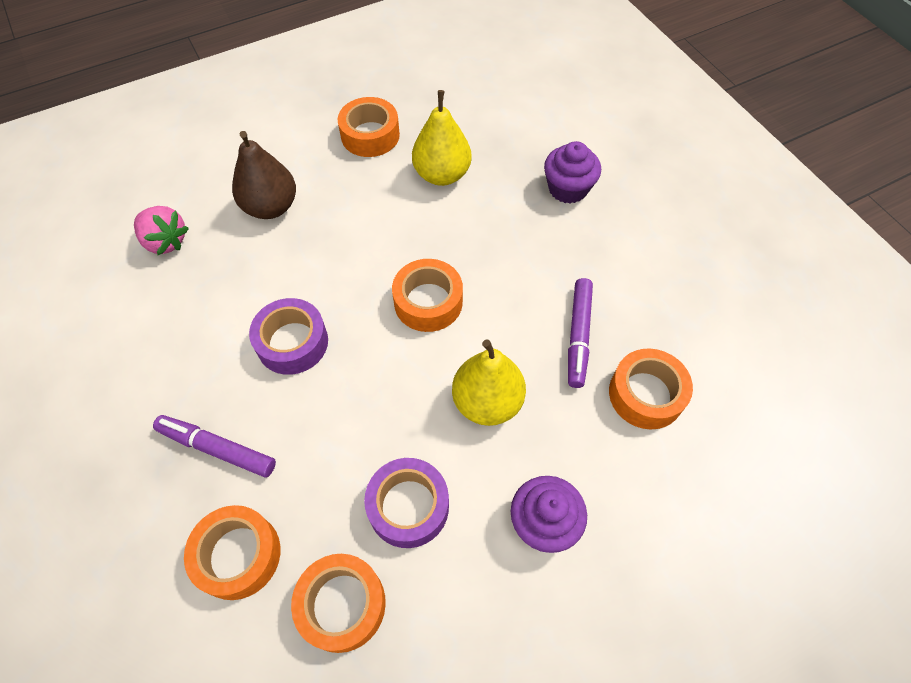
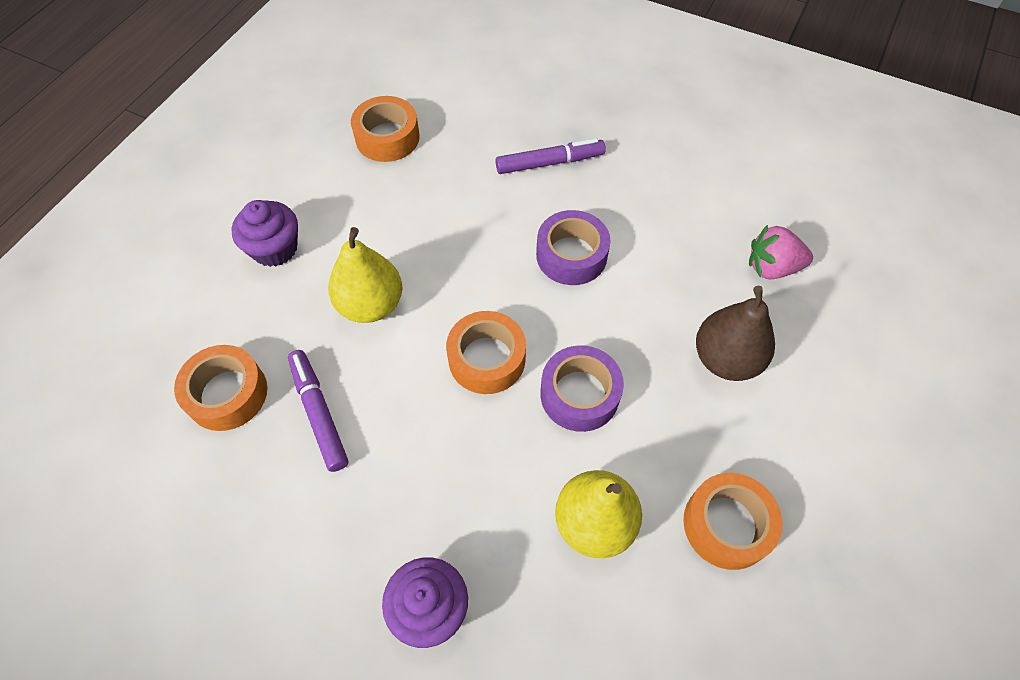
camera: 145 degrees right, 0 degrees up
orange tape [184,505,281,600] -> none
purple tape [364,458,449,548] -> purple tape moved to [540,345,624,432]

